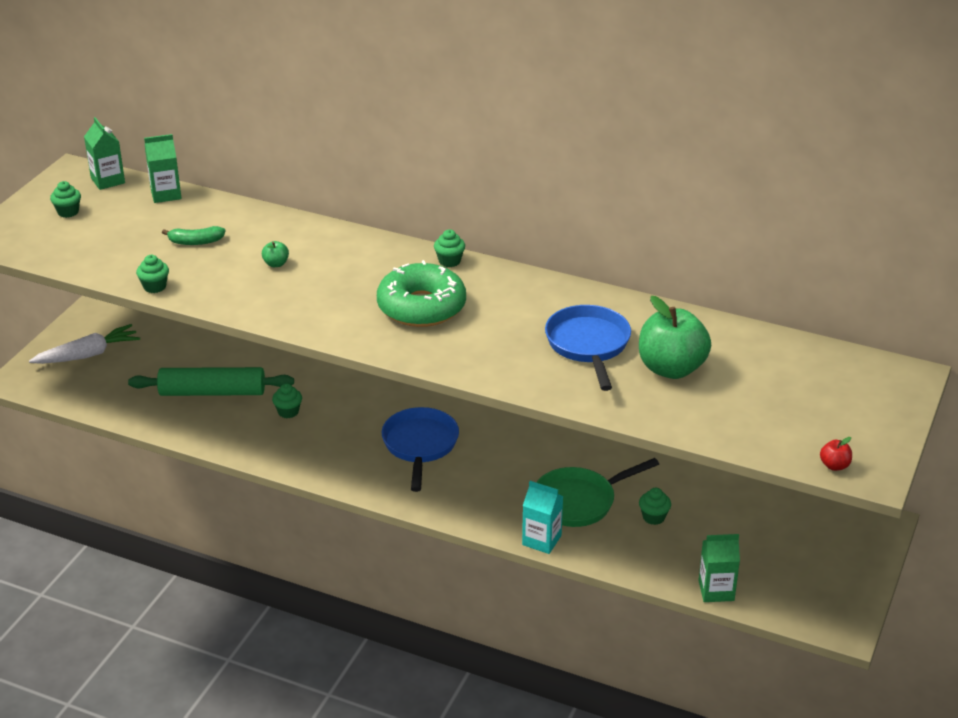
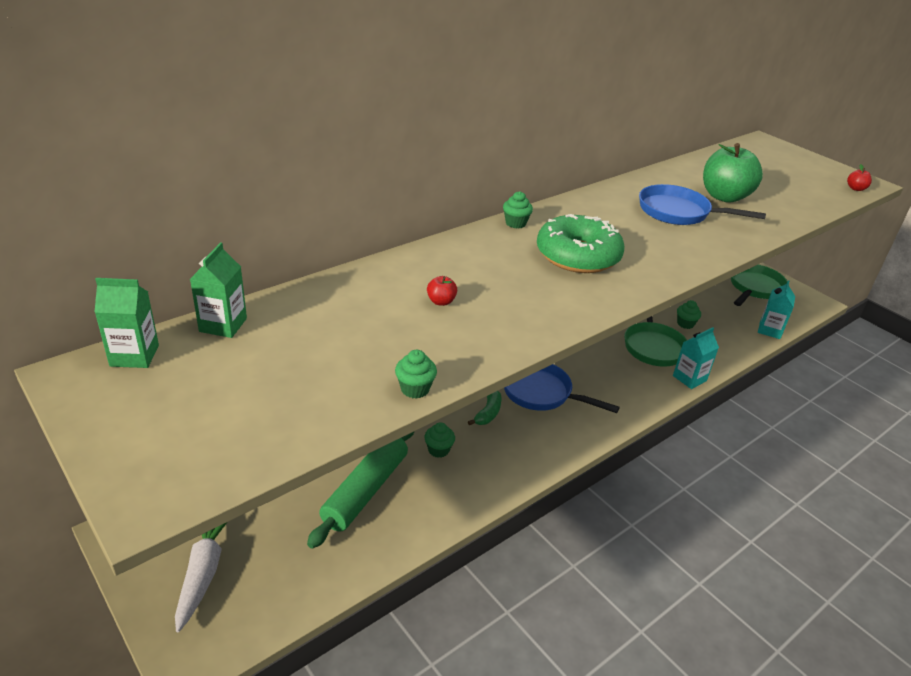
camera: 65 degrees left, 0 degrees up
green cupcake [50,181,81,218] -> none
green banana [162,226,226,245] -> green banana moved to [468,391,501,425]
green apple [262,241,289,267] -> red apple [427,276,457,306]
green carton [698,534,740,602] -> turquoise carton [758,280,795,339]
none -> green pan [731,265,787,306]

